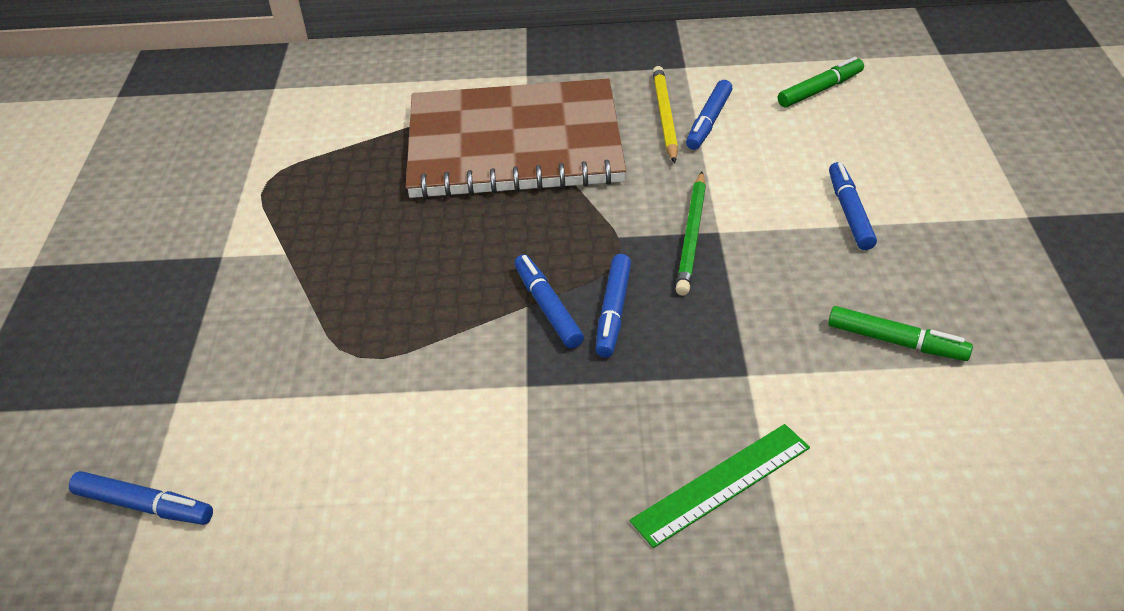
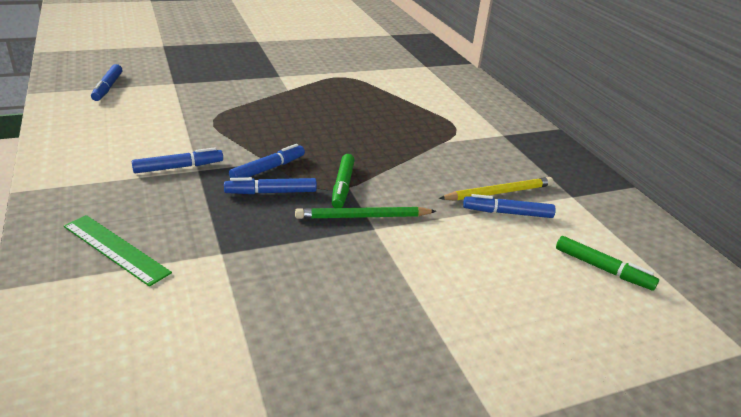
camera: 65 degrees right, 10 degrees down
brown notebook [406,78,626,199] -> none
green marker [828,306,973,361] -> green marker moved to [332,154,355,208]
blue marker [829,162,877,250] -> blue marker moved to [132,147,223,173]

